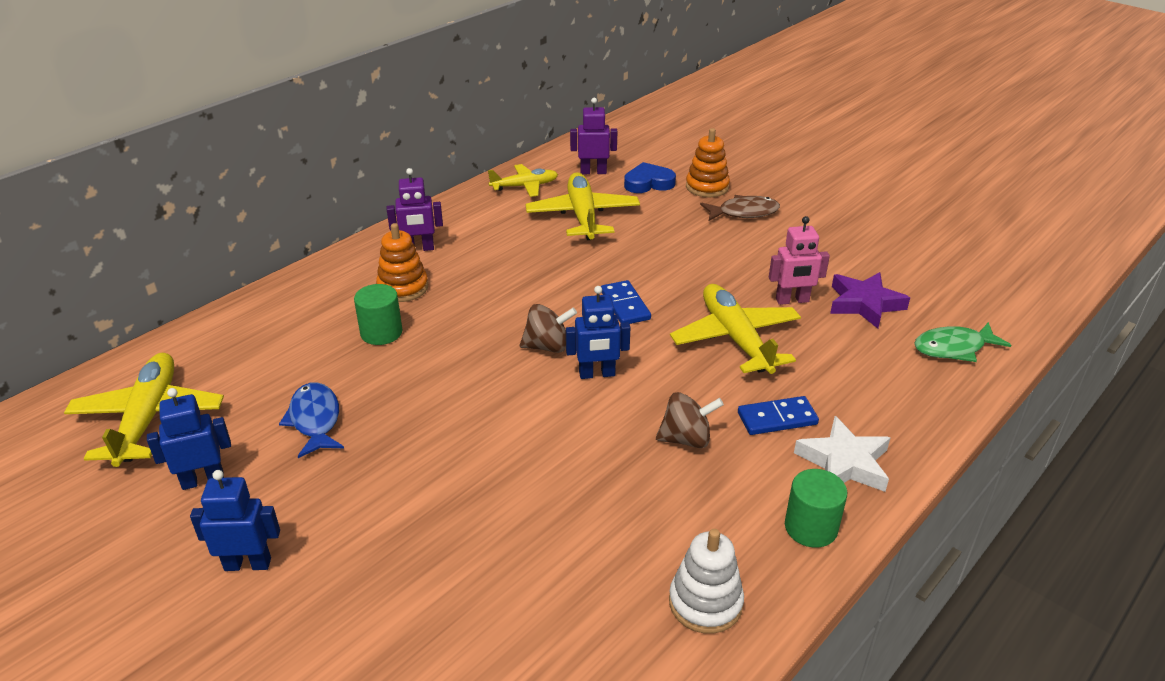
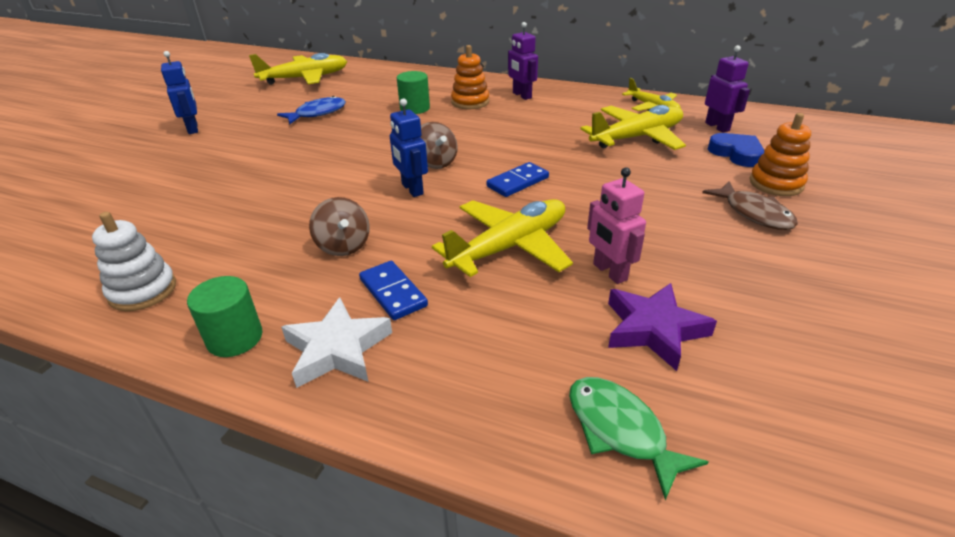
camera: 70 degrees right, 0 degrees up
blue robot [147,388,231,490] -> none

